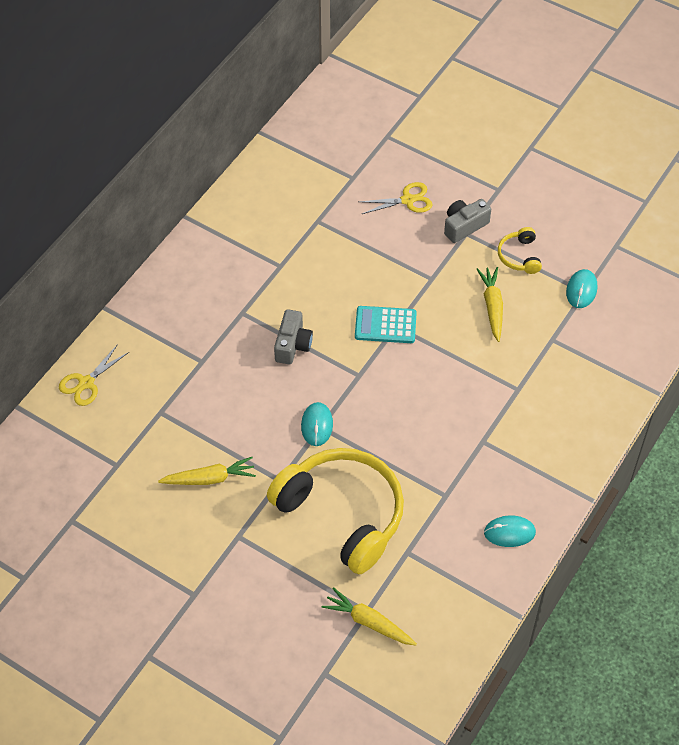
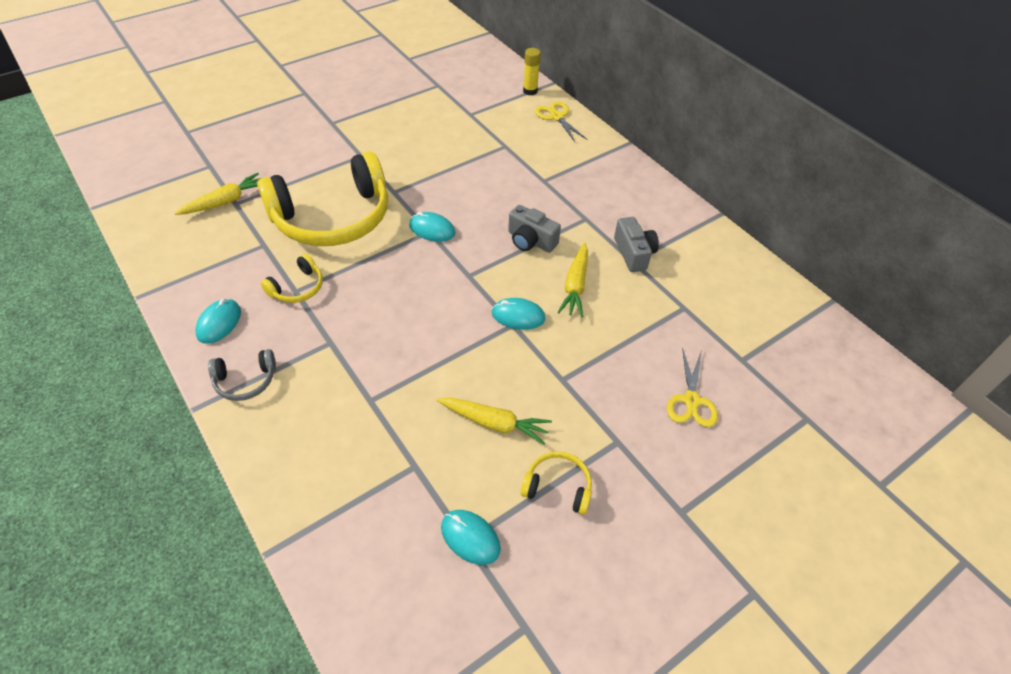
camera: 110 degrees right, 5 degrees down
yellow carrot [158,457,256,485] -> yellow carrot moved to [558,243,588,317]
turquoise calculator [355,306,417,343] -> turquoise mouse [492,298,545,330]
grey camera [444,199,491,243] -> grey camera moved to [614,217,659,272]
none -> grey headphones [208,349,276,401]
none -> yellow headphones [261,254,323,303]
none -> yellow glue stick [523,48,541,95]

